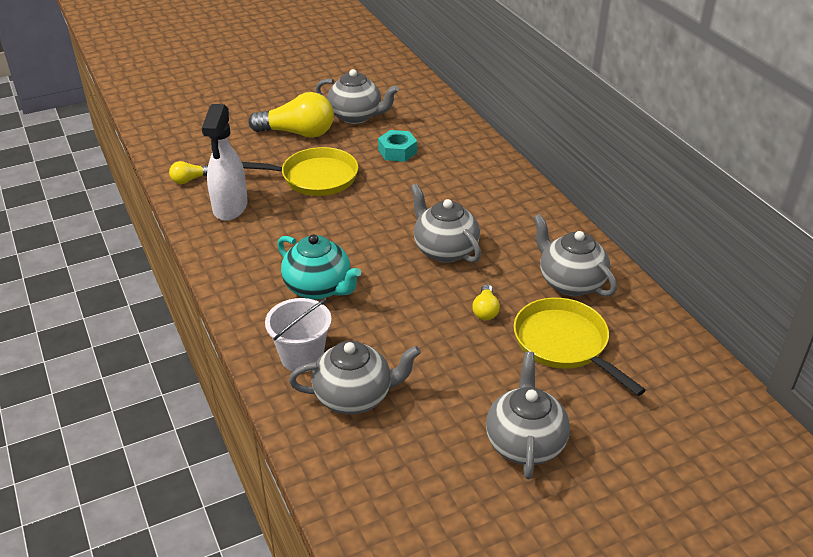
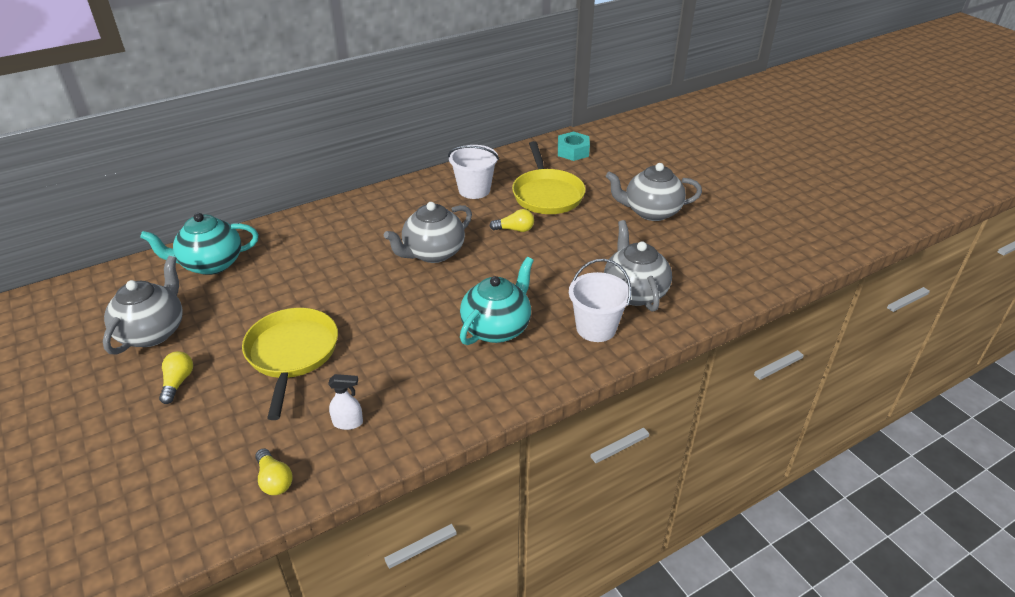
camera: 95 degrees left, 0 degrees up
white spray bottle [202,104,248,221] -> white spray bottle [328,374,363,430], size x0.45
yellow light bulb [249,92,334,138] -> yellow light bulb [159,351,193,404], size x0.48
turquoise nut [378,130,417,162] -> turquoise nut moved to [558,132,590,161]
yellow pan [514,298,646,396] -> yellow pan turned 60 degrees counterclockwise [512,141,586,214]
grey teapot [533,214,617,297] -> white bucket [448,145,499,199]
none -> turquoise teapot [140,213,258,275]

